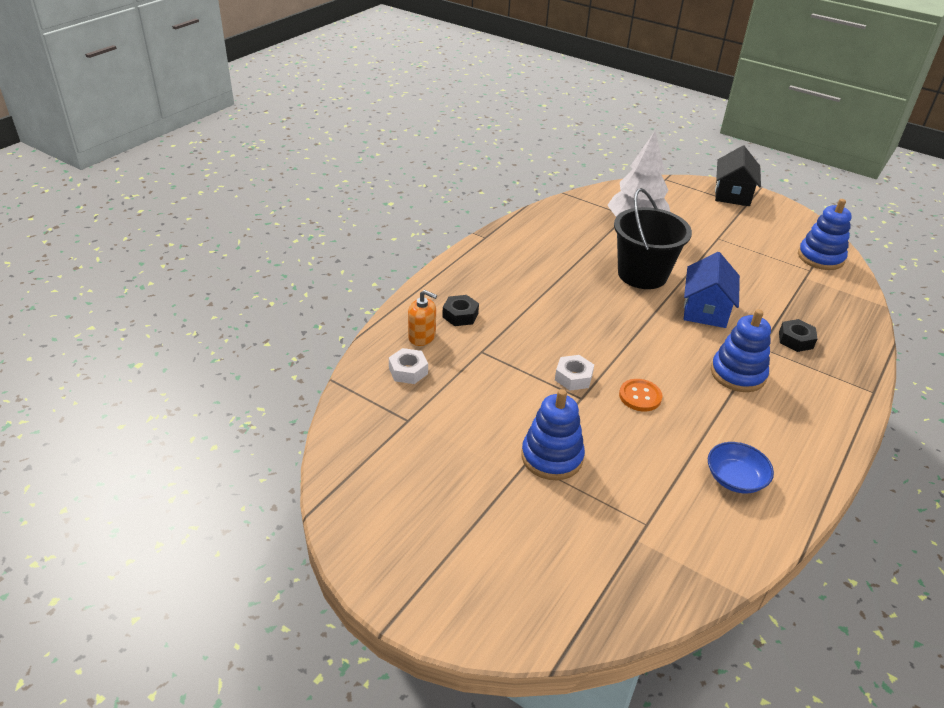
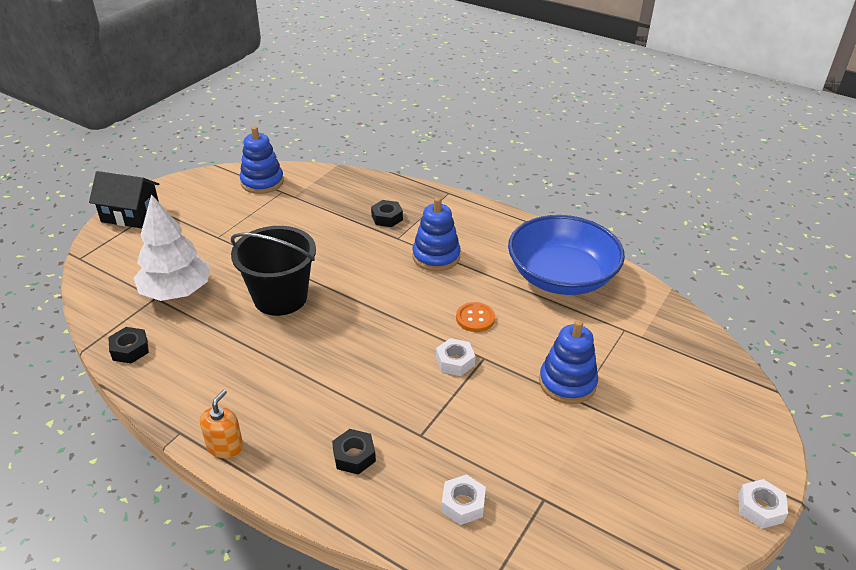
camera: 90 degrees left, 0 degrees up
orange soap dispenser [408,290,437,346] -> orange soap dispenser moved to [200,390,243,458]
blue house [684,252,740,328] -> none
blue bowl [708,442,774,493] -> blue bowl [508,215,625,295], size x2.25
none -> black nut [108,327,149,364]
none -> white nut [738,479,788,529]

